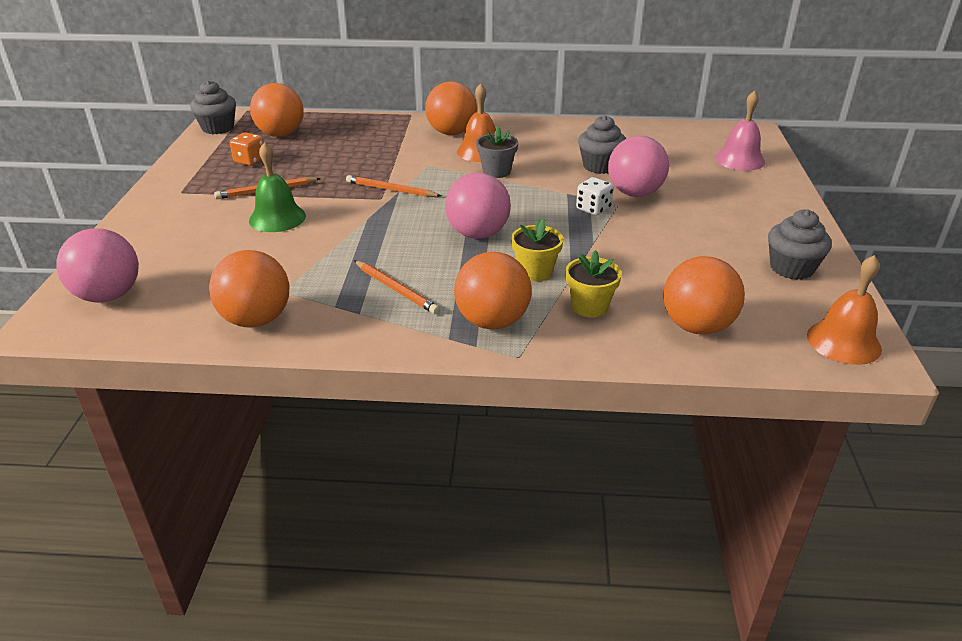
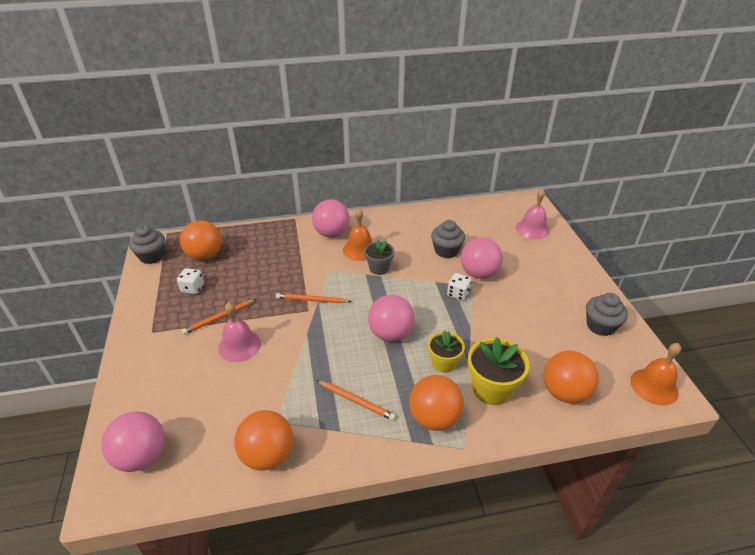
camera: 15 degrees left, 5 degrees up
orange dice [230,132,263,166] -> white dice [177,268,204,294]
green bell [249,142,306,232] -> pink bell [218,302,261,362]
orange ball [425,81,477,135] -> pink ball [312,200,350,237]
yellow flower pot [565,250,622,317] -> yellow flower pot [468,337,529,405], size x1.55

